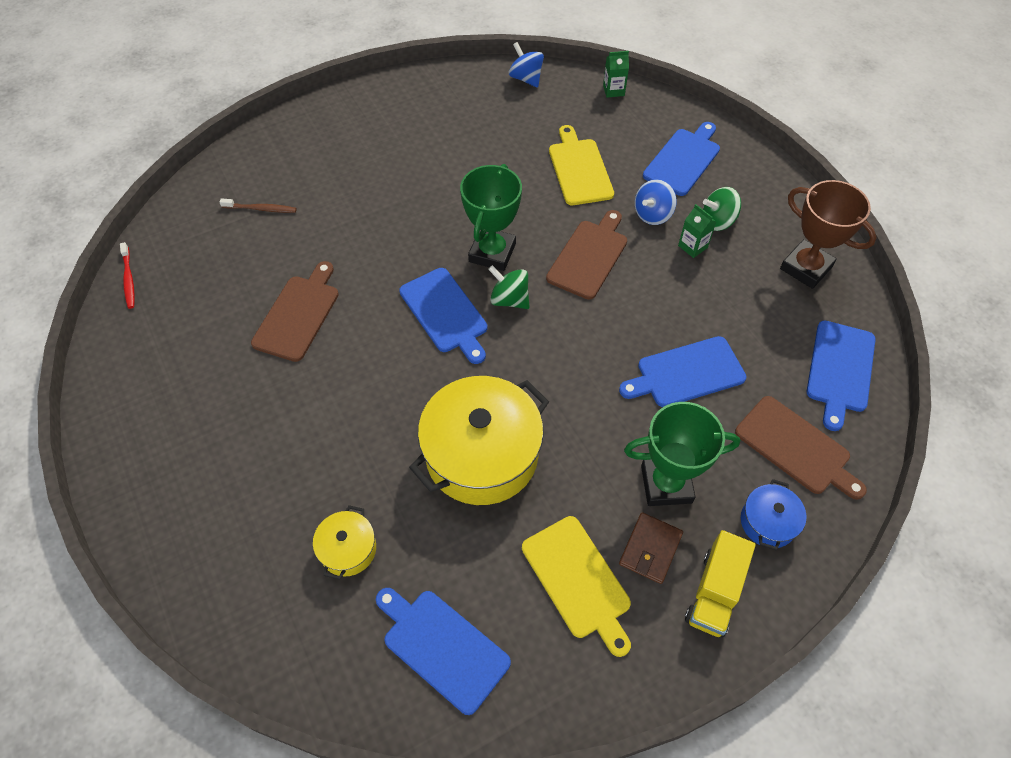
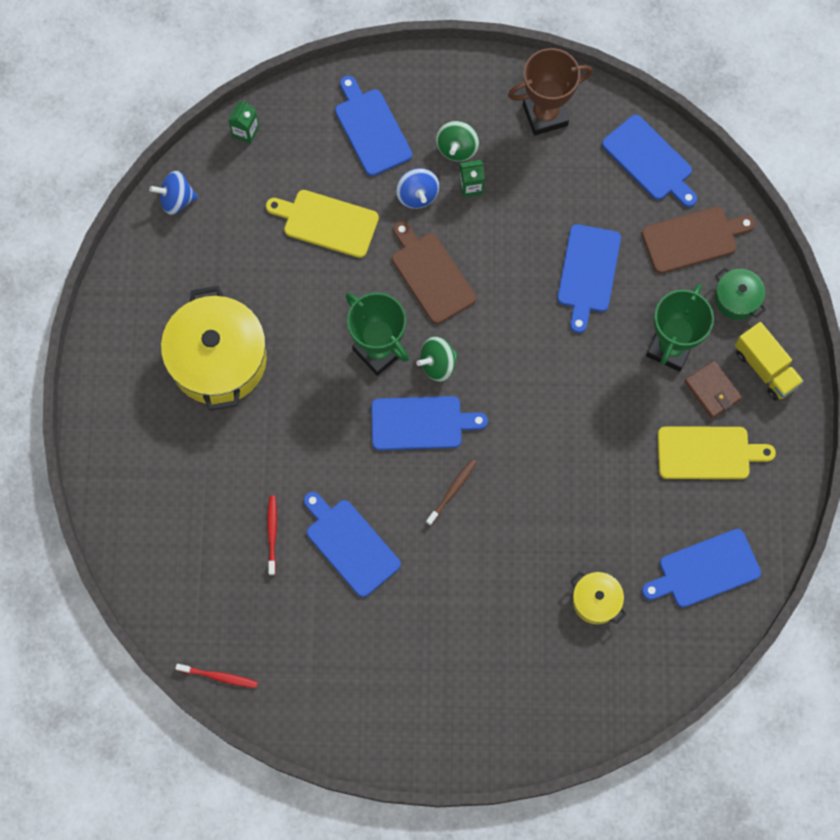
camera: 60 degrees left, 15 degrees up
brown toothbrush [219,198,296,213] -> brown toothbrush moved to [426,459,477,526]
brown cutting board [251,261,339,362] -> blue cutting board [304,492,401,597]
yellow pot [409,376,549,505] -> yellow pot moved to [161,286,267,411]
blue pot [741,479,806,550] -> green pot [715,268,766,320]
none -> red toothbrush [267,496,277,575]

